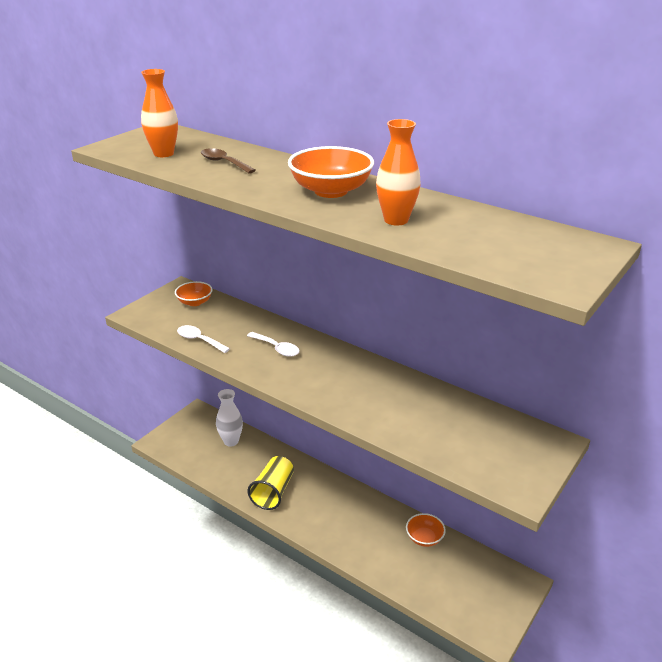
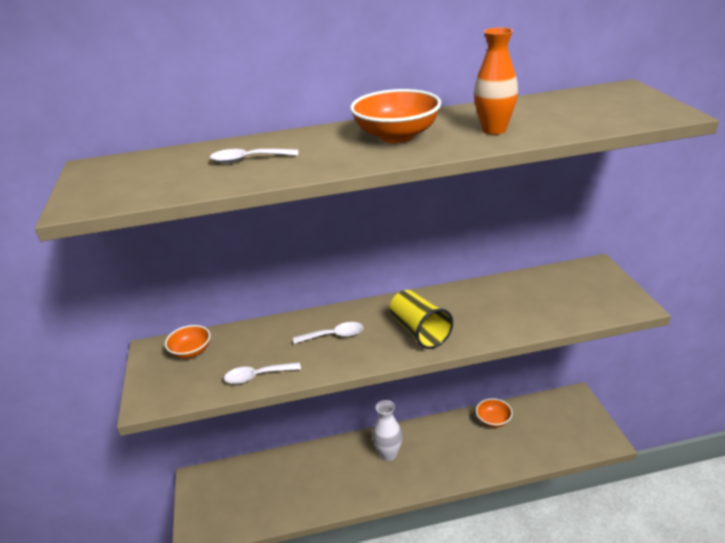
camera: 45 degrees left, 0 degrees up
orange vase [141,69,178,157] -> none
brown spoon [201,148,256,174] -> white spoon [210,149,298,163]
white vase [216,389,243,447] -> white vase moved to [372,400,402,461]
yellow cup [247,456,294,510] -> yellow cup moved to [390,290,453,349]

